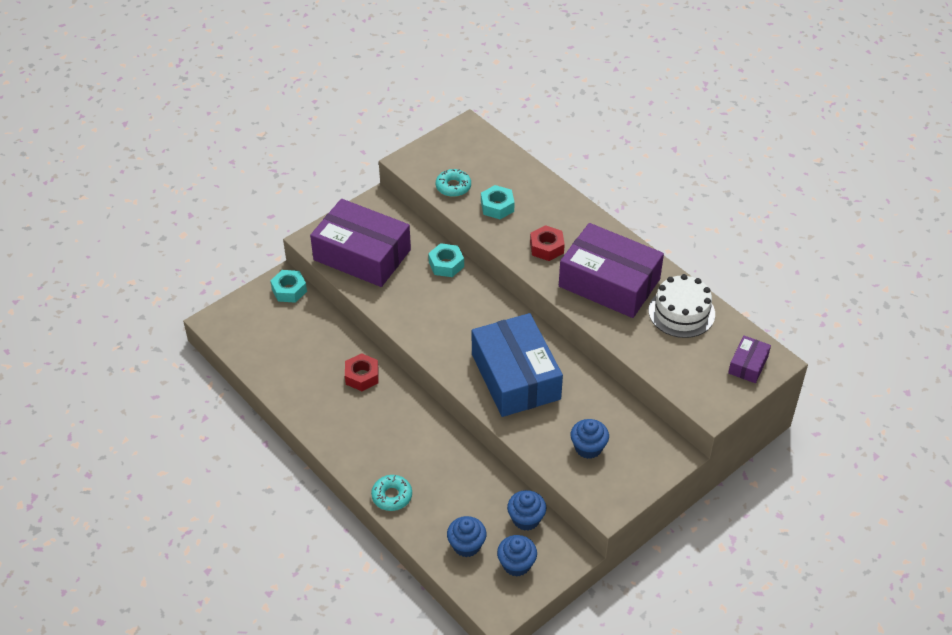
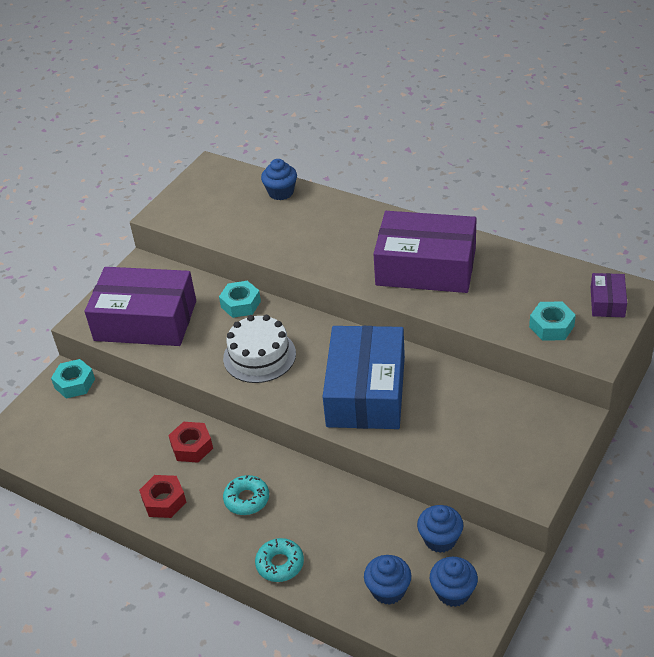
camera: 15 degrees left, 5 degrees down
turquoise donut [436,169,471,197] -> turquoise donut moved to [223,475,269,515]
blue box [472,313,563,417] -> blue box turned 45 degrees clockwise [323,326,405,429]
turquoise nut [481,185,515,219] -> turquoise nut moved to [529,301,576,341]
red nut [530,225,565,261] -> red nut moved to [139,475,186,518]
blue cupcake [571,419,609,459] -> blue cupcake moved to [261,159,297,200]
white cake [649,274,715,338] -> white cake moved to [223,315,296,383]

